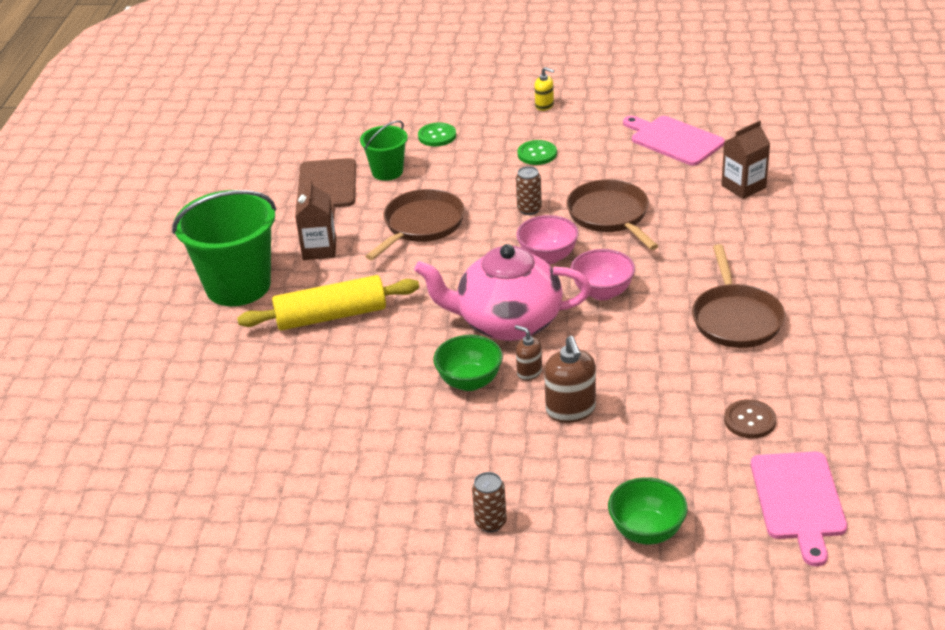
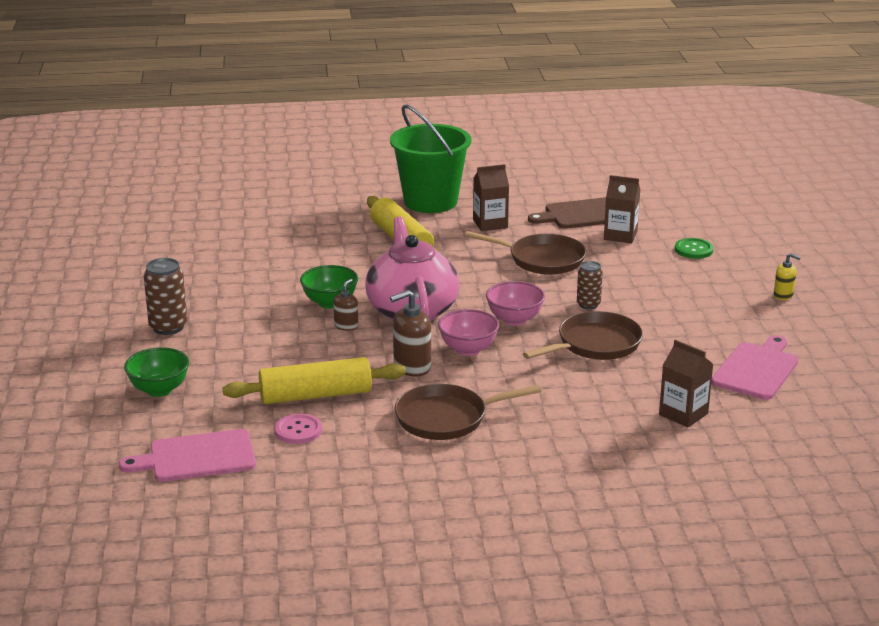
camera: 75 degrees right, 10 degrees down
green bucket [360,120,408,181] -> brown carton [604,175,640,243]
brown can [472,472,507,532] -> brown can [144,258,188,335], size x1.54
green button [517,140,557,165] -> none
yellow soap dispenser [534,67,554,111] -> yellow soap dispenser turned 75 degrees counterclockwise [774,253,801,300]
brown soap dispenser [544,336,596,423] -> brown soap dispenser moved to [390,290,431,377]
brown button [724,399,776,439] -> pink button [275,414,322,444]
none -> yellow rolling pin [223,357,406,404]

